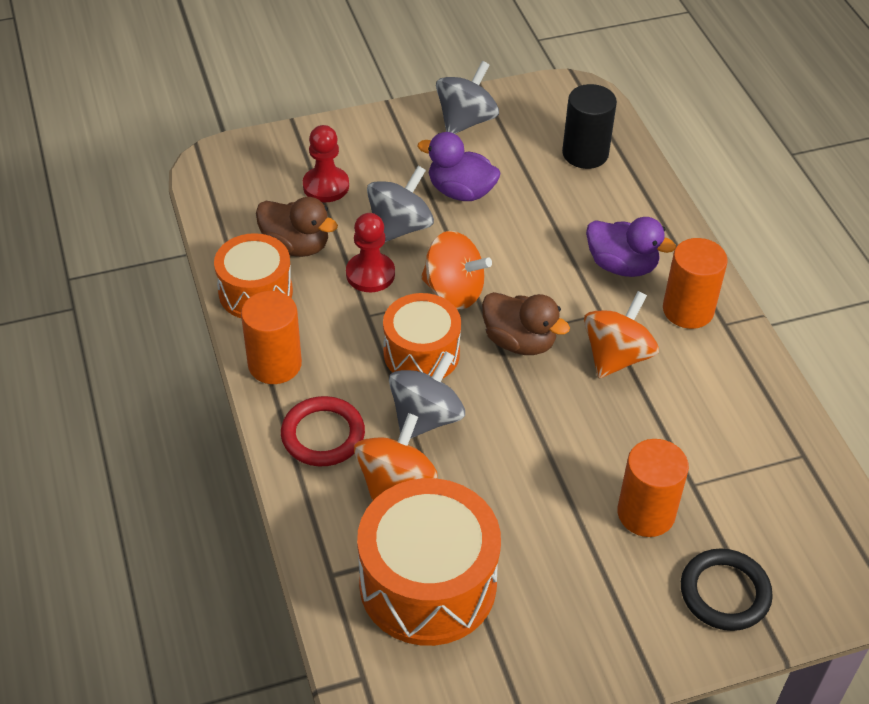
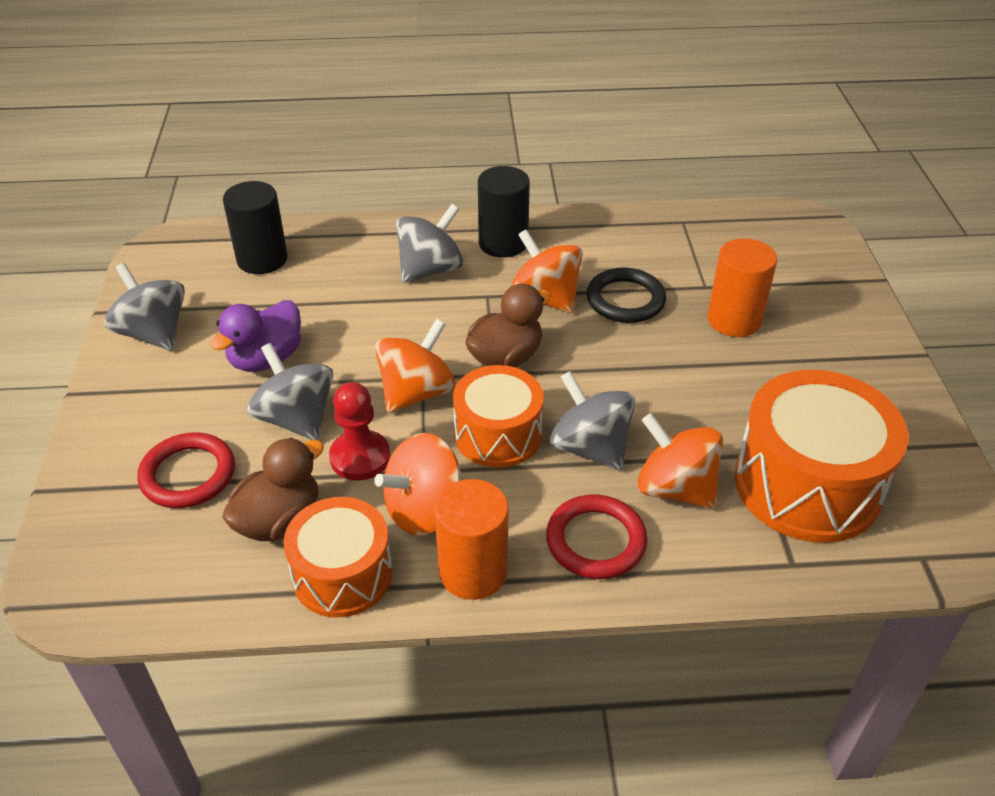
camera: 75 degrees left, 5 degrees down
red pawn [303,125,349,202] -> red ring [137,433,235,508]
purple duck [586,217,676,277] -> grey spinning top [396,204,463,283]
orange cylinder [663,238,728,329] -> black cylinder [478,166,530,258]
black ring [681,548,773,631] -> black ring moved to [586,268,666,323]
none -> orange spinning top [374,433,461,536]

